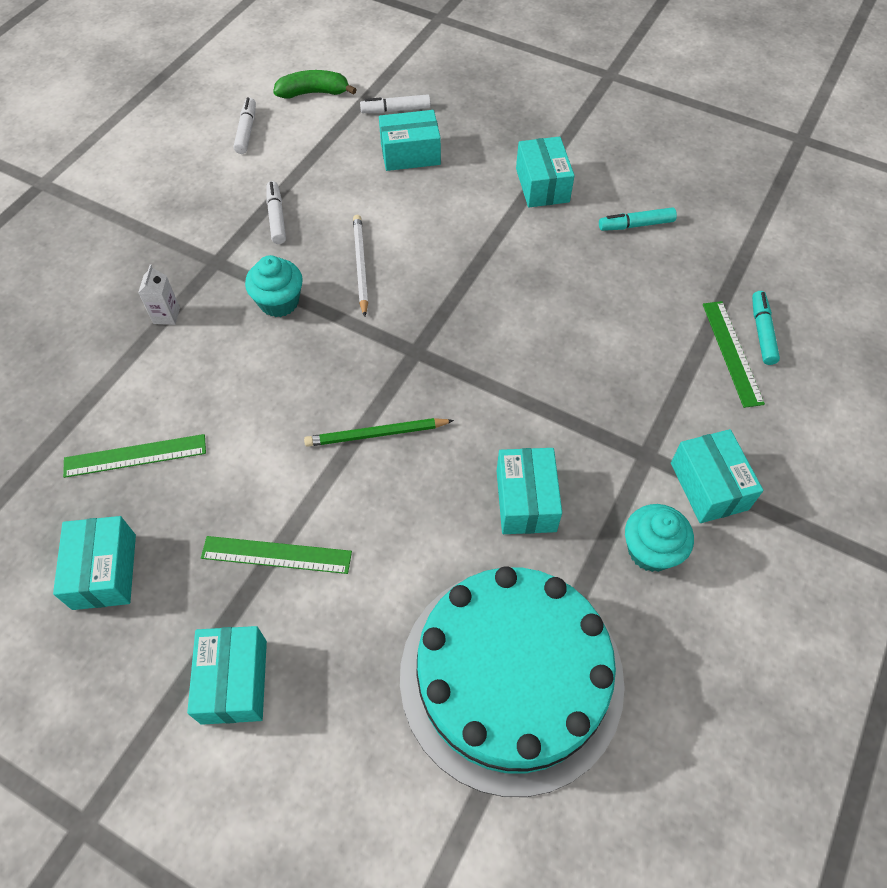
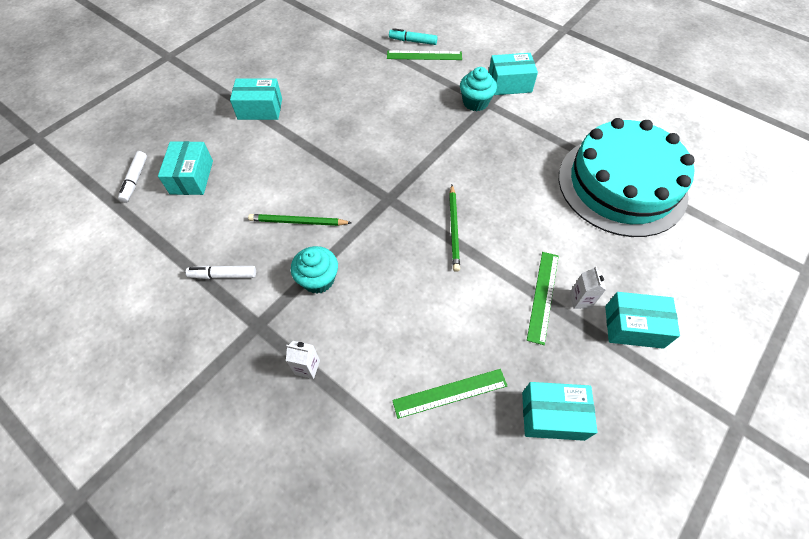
camera: 80 degrees left, 0 degrees up
green ruler [63,434,206,478] -> green ruler turned 75 degrees clockwise [392,369,507,419]
white marker [234,98,256,154] -> none
green banana [273,70,357,98] -> none
white pencil [353,215,368,317] -> green pencil [248,214,352,226]
turquoise box [497,448,562,534] -> none
turquoise marker [599,207,677,231] -> none
turquoise cupcake [625,504,694,572] -> turquoise cupcake moved to [460,67,497,111]
none -> white carton [570,266,606,309]

